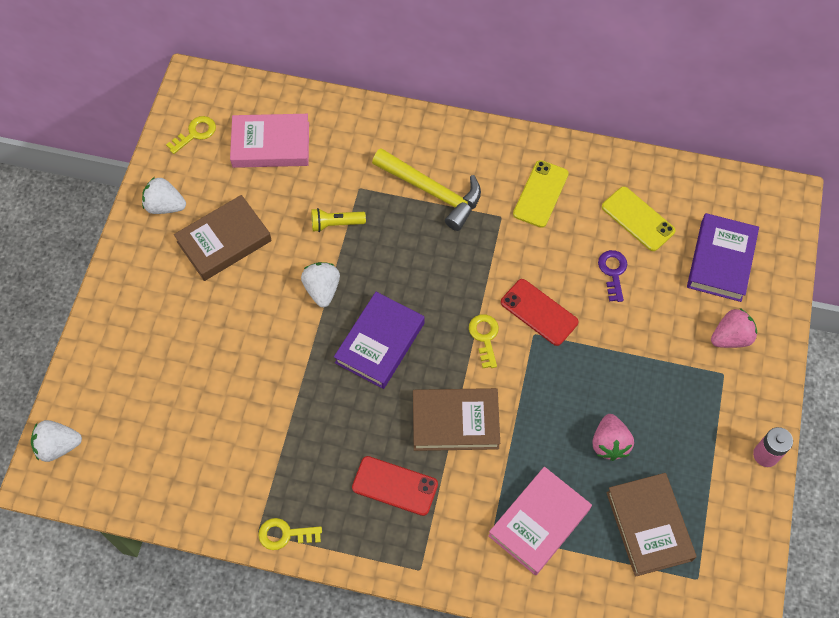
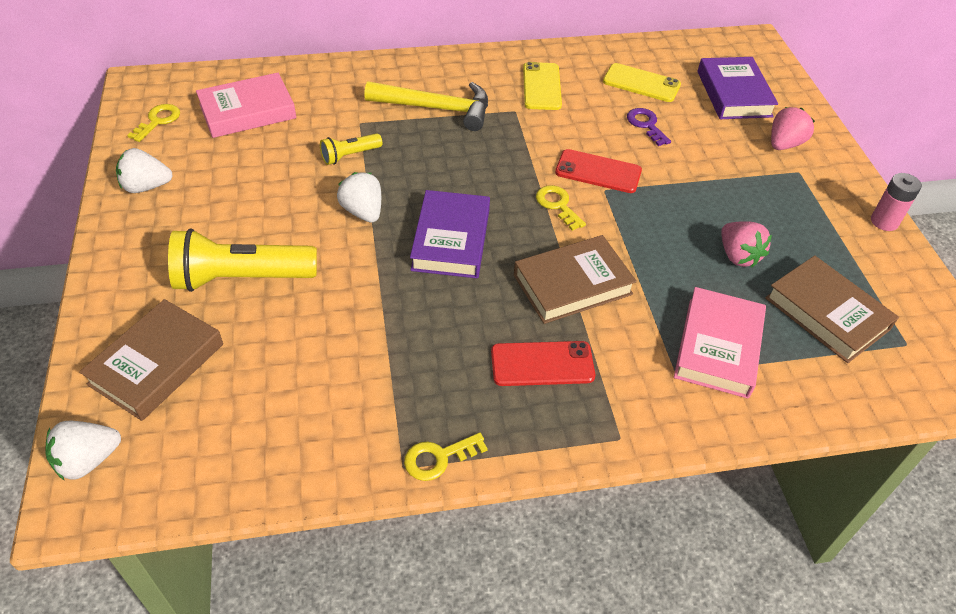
camera: 25 degrees left, 15 degrees down
brown book [174,195,272,281] -> brown book moved to [79,299,223,421]
none -> yellow flashlight [168,229,317,292]

